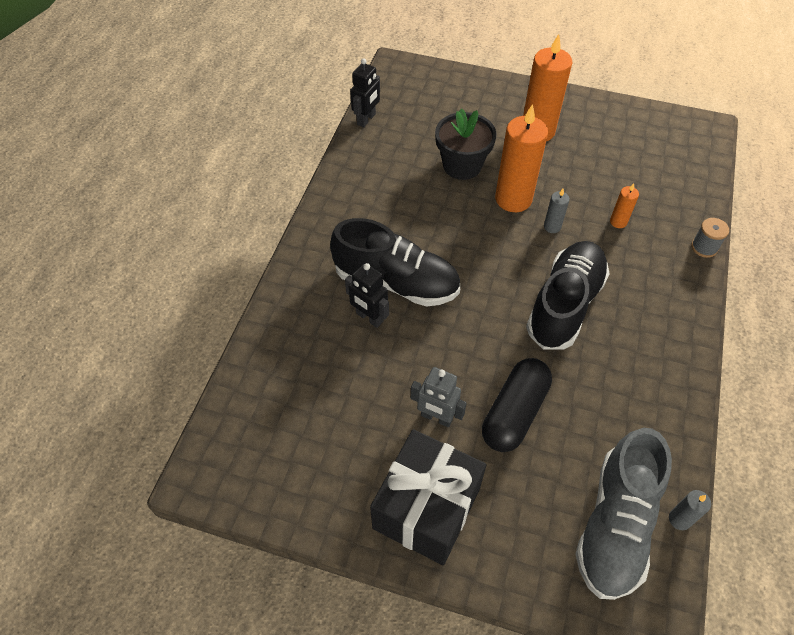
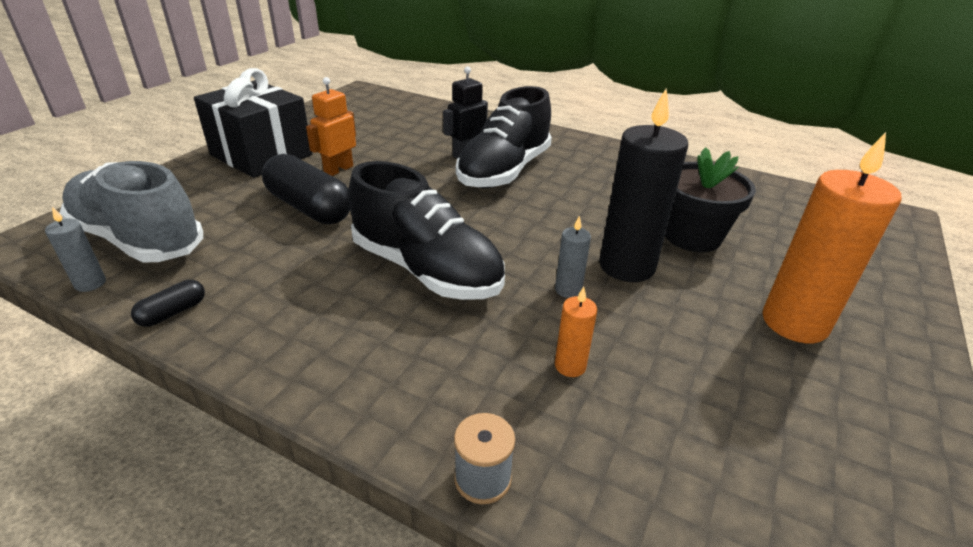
camera: 100 degrees right, 20 degrees down
black robot [350,58,380,127] -> none
grey robot [411,367,467,427] -> orange robot [306,77,356,176]
orange candle [495,104,548,212] -> black candle [599,88,688,282]
none -> black capsule [131,280,205,327]

